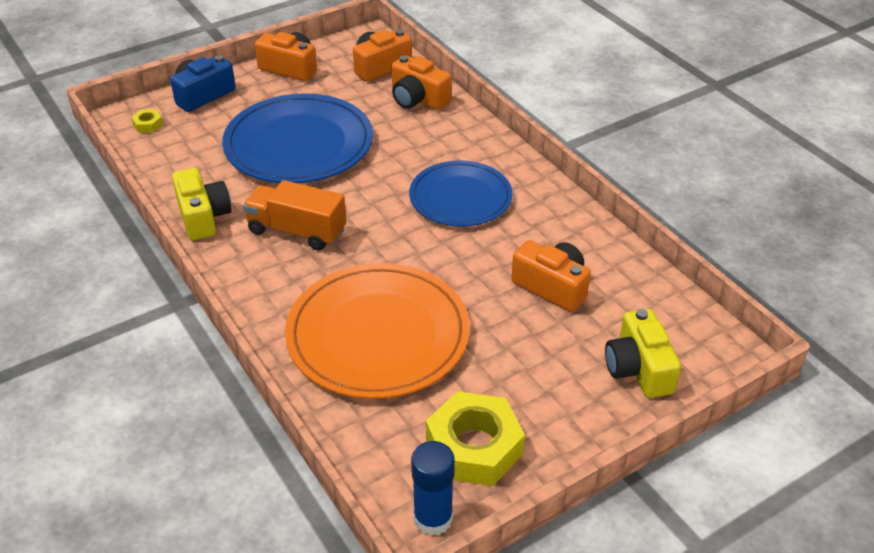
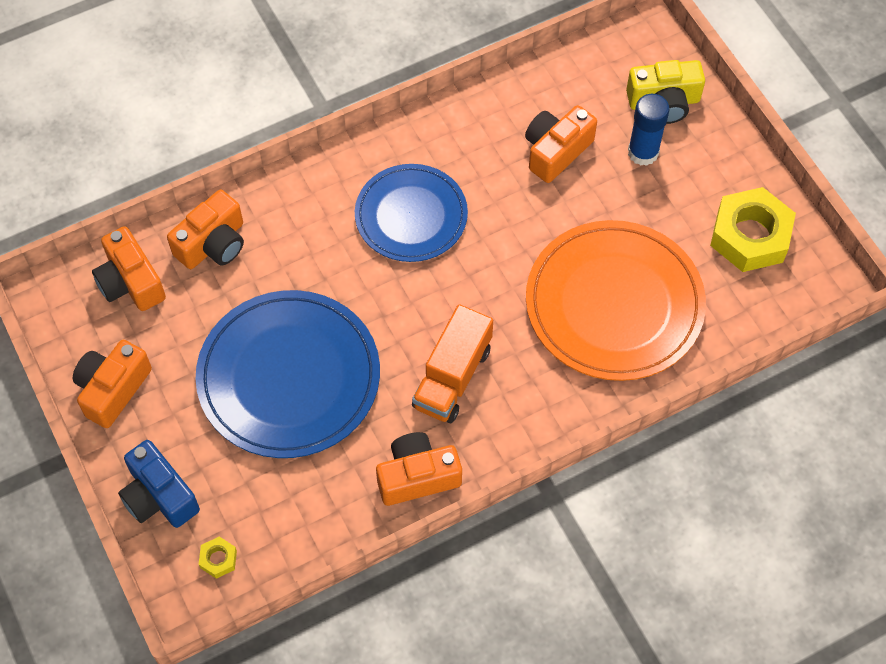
camera: 85 degrees left, 20 degrees up
yellow camera [172,168,231,240] -> orange camera [376,432,462,506]
blue glue stick [411,441,455,536] -> blue glue stick moved to [628,94,669,166]

